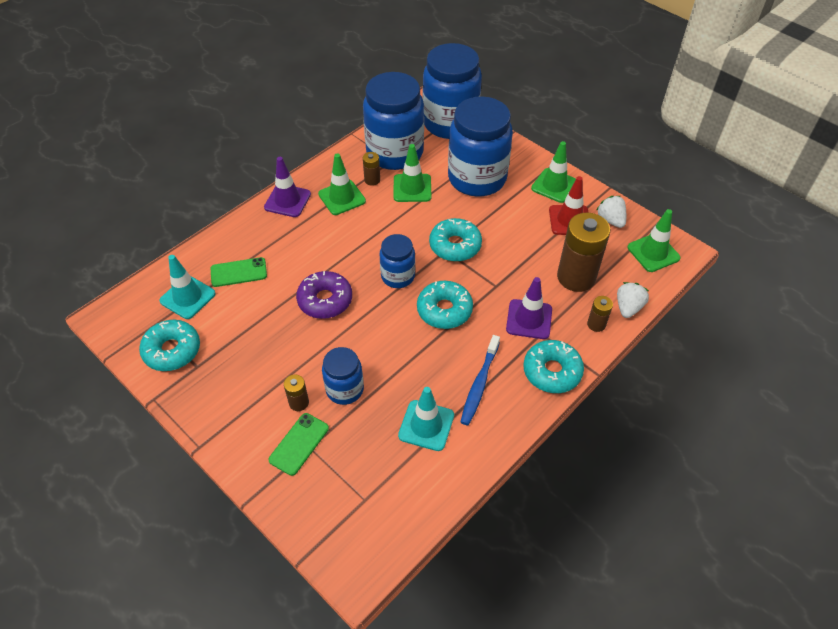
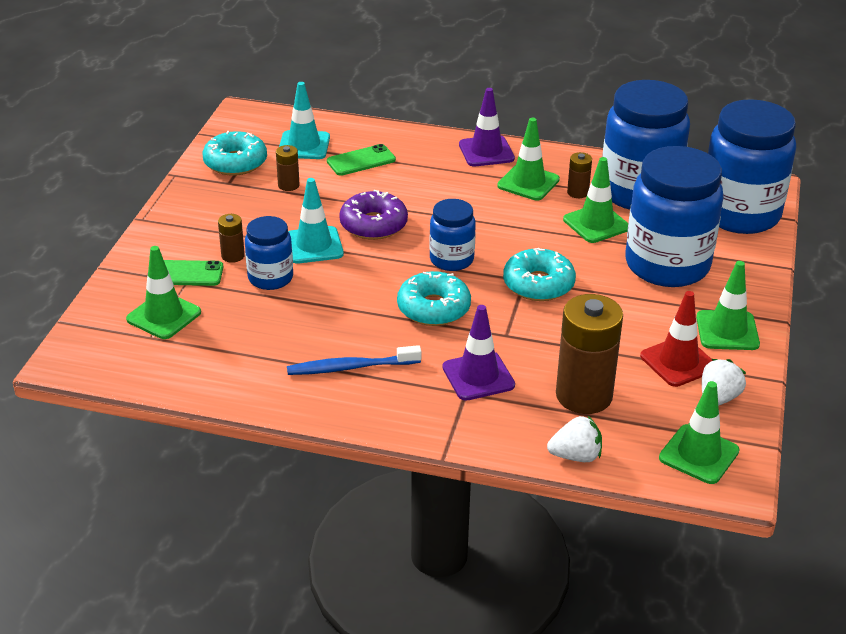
camera: 60 degrees right, 15 degrees down
green phone [211,257,267,287] -> green phone turned 75 degrees counterclockwise [327,144,396,176]
turquoise traffic cone [398,387,454,451] -> turquoise traffic cone moved to [288,178,344,263]
turquoise donut [523,340,584,393] -> none
brown battery [587,296,613,332] -> brown battery moved to [276,145,300,191]
none -> green traffic cone [126,246,201,339]

